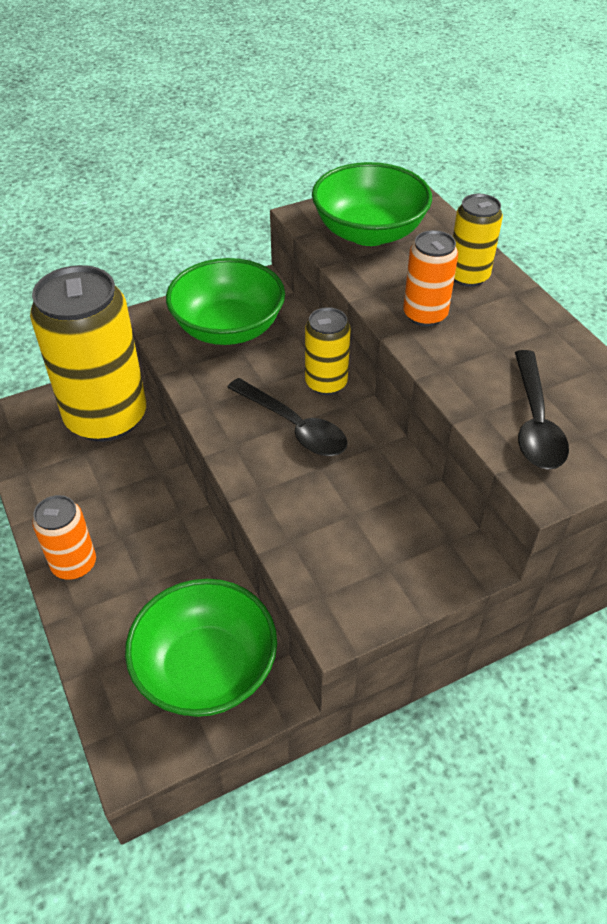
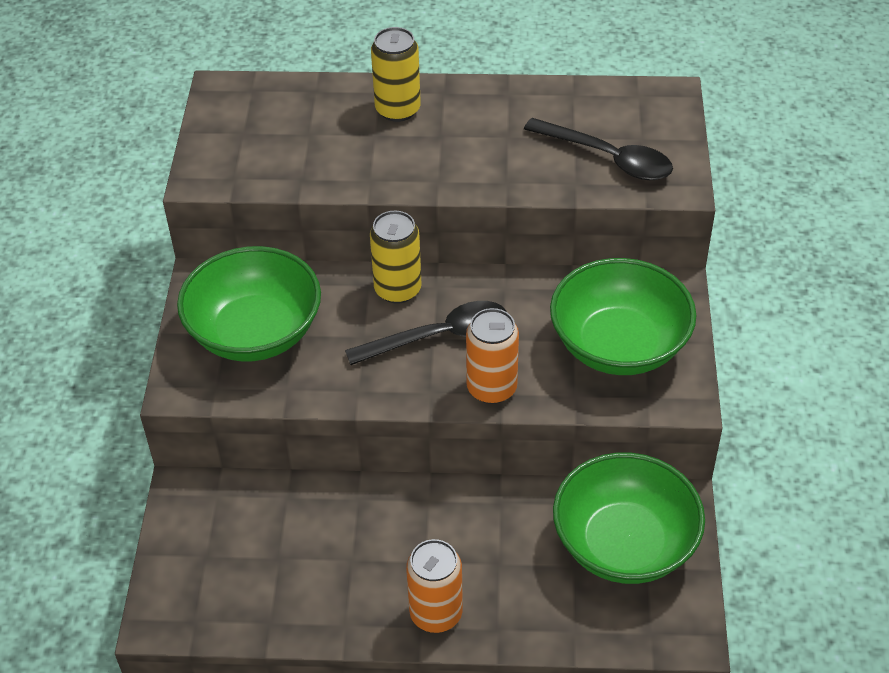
camera: 60 degrees left, 0 degrees up
yellow can [30,265,146,442] -> none
green bowl [312,162,432,246] -> green bowl moved to [550,258,696,375]
orange can [403,230,458,327] -> orange can moved to [466,308,519,404]

